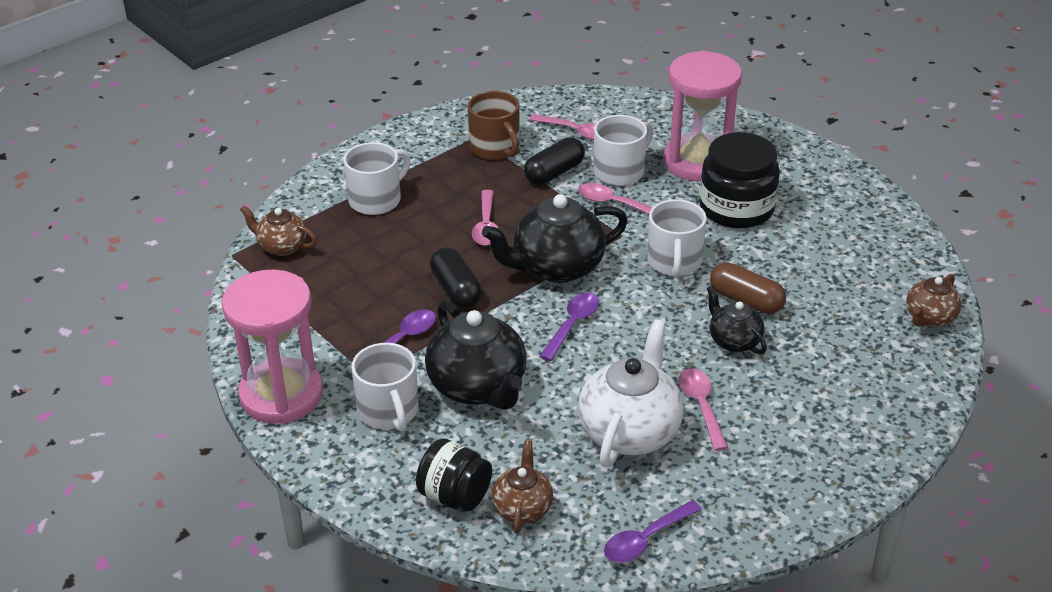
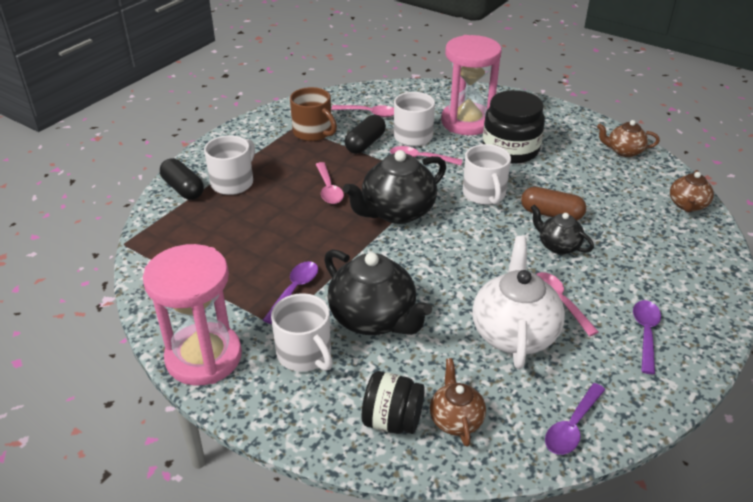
camera: 15 degrees left, 0 degrees up
brown teapot [240,206,317,256] -> brown teapot moved to [597,120,660,157]
black capsule [430,247,482,308] -> black capsule moved to [160,158,204,200]
purple spoon [540,292,599,361] -> purple spoon moved to [633,300,661,374]

